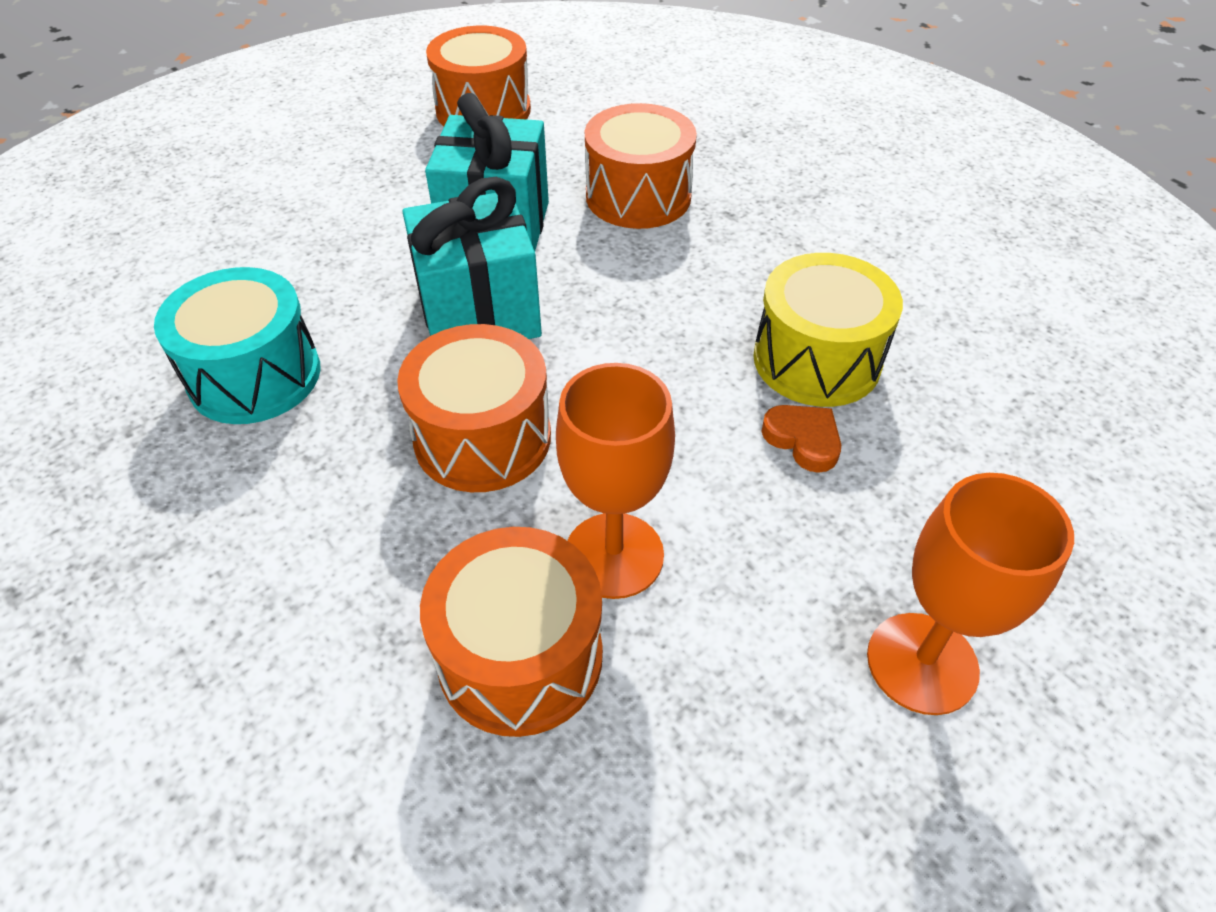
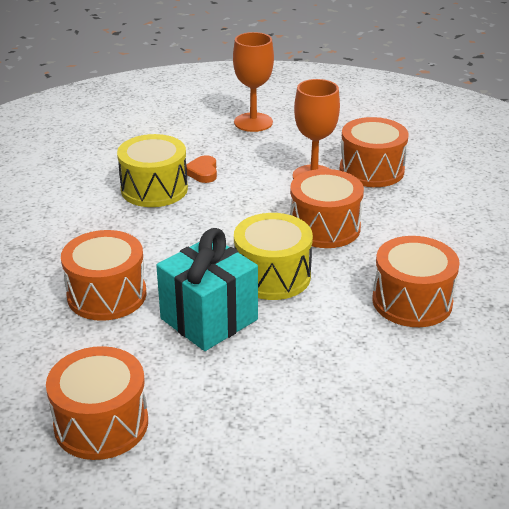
camera: 140 degrees left, 15 degrees down
turquoise drum [154,267,321,424] -> orange drum [372,236,460,327]
turquoise gift [402,176,542,339] -> yellow drum [234,213,313,300]

